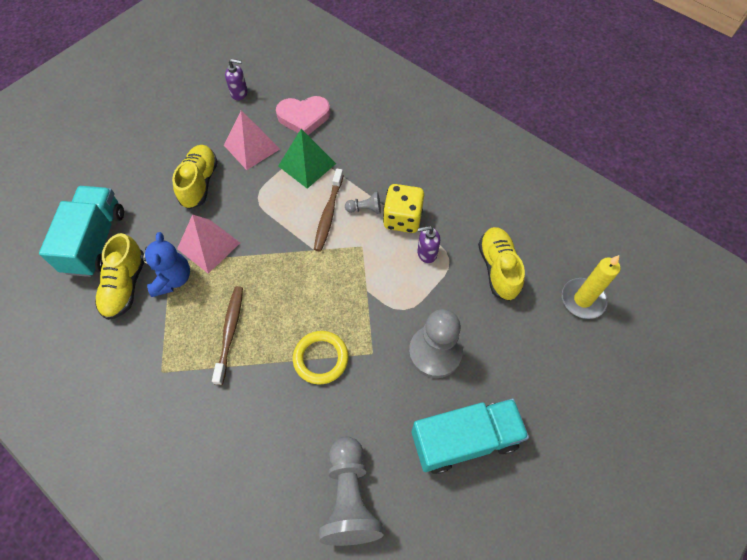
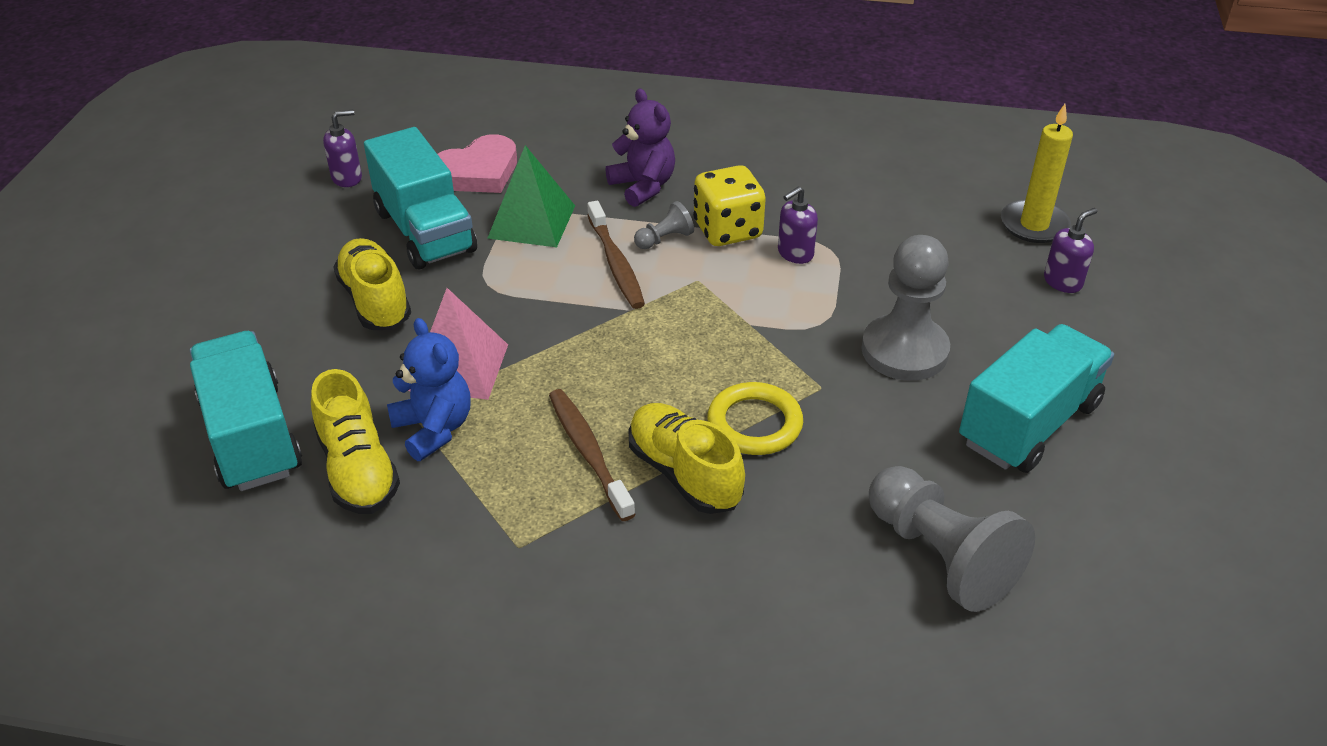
camera: 30 degrees left, 20 degrees down
pink pyramid [224,111,280,170] -> turquoise truck [364,127,477,269]
yellow shoe [478,227,525,301] -> yellow shoe moved to [629,403,745,514]
none -> purple teddy bear [605,88,675,207]
none -> purple soap dispenser [1044,208,1097,293]

